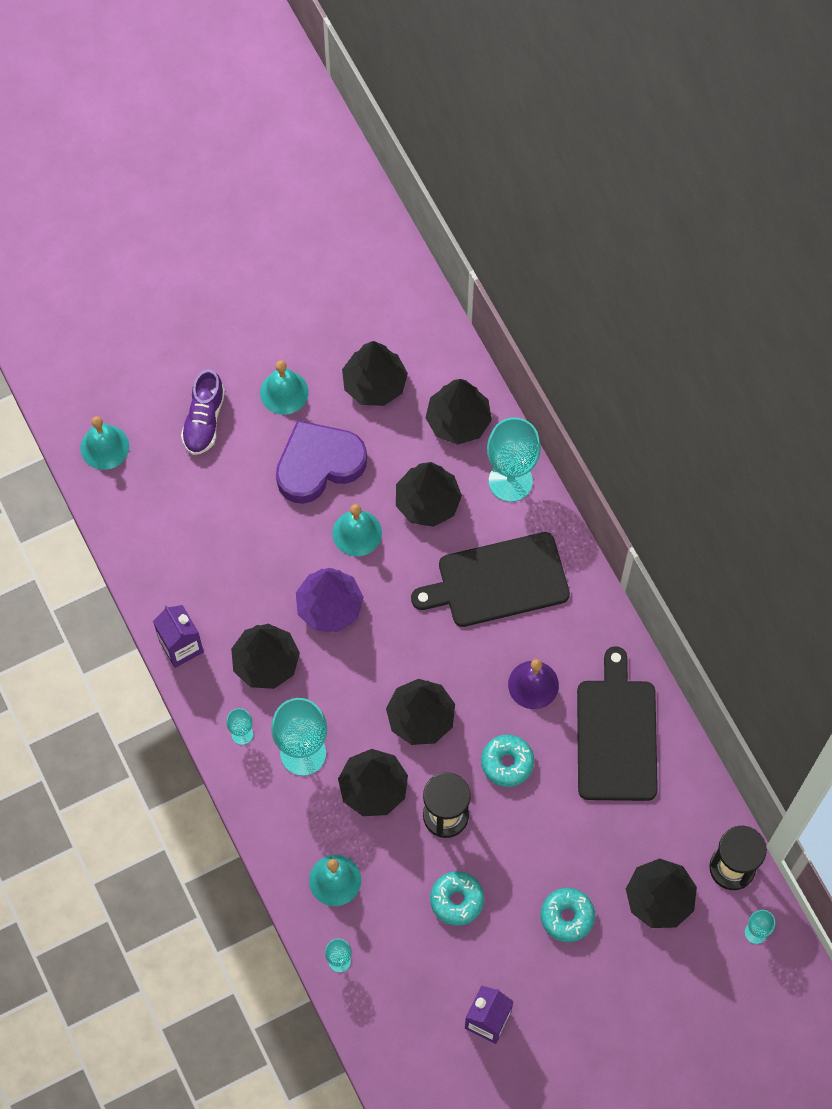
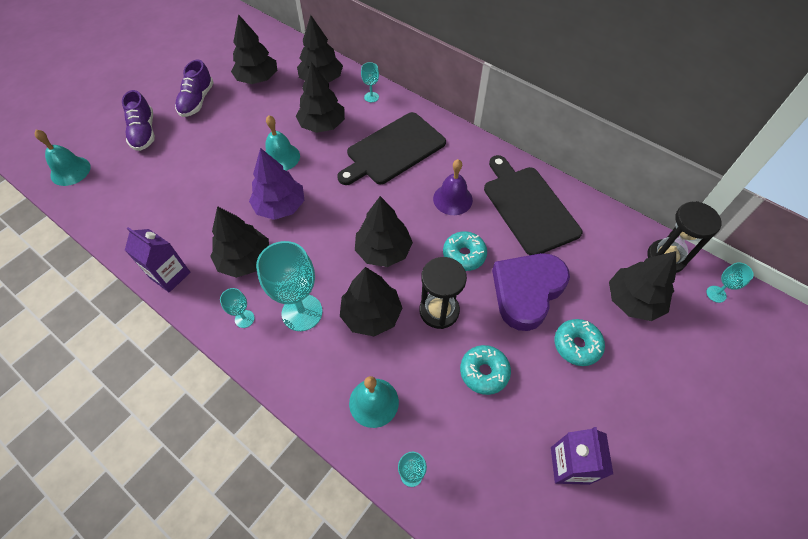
camera: 25 degrees left, 10 degrees down
turquoise bell [260,360,309,415] -> purple shoe [175,59,214,117]
purple heart [276,420,367,504] -> purple heart moved to [492,253,570,331]
turquoise goblet [487,417,541,502] -> turquoise goblet [361,62,379,102], size x0.47

